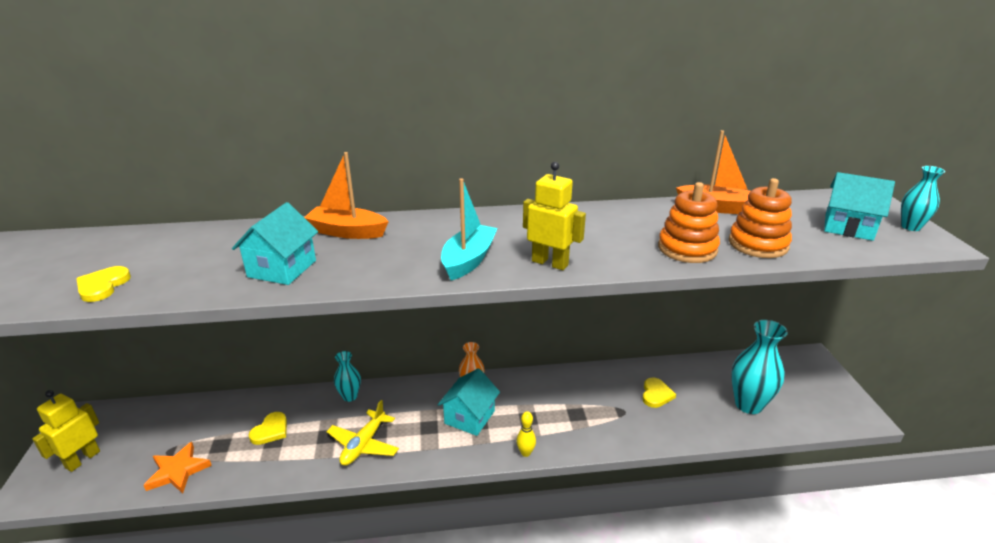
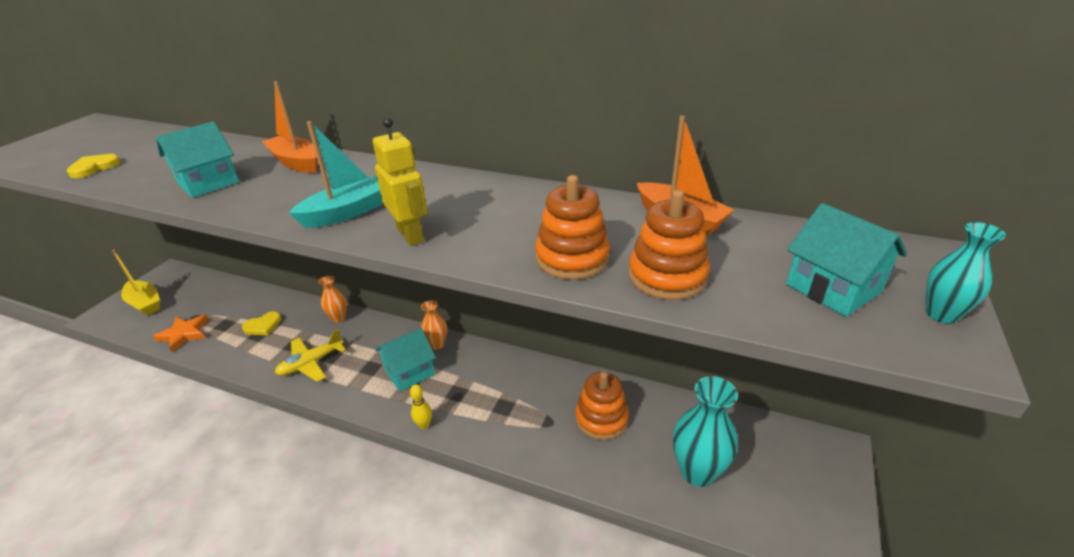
camera: 30 degrees right, 5 degrees up
yellow robot [32,390,100,472] -> yellow boat [112,250,160,315]
turquoise vase [334,351,361,402] -> orange vase [319,276,347,323]
yellow heart [642,378,676,408] -> orange stacking toy [575,372,629,440]

